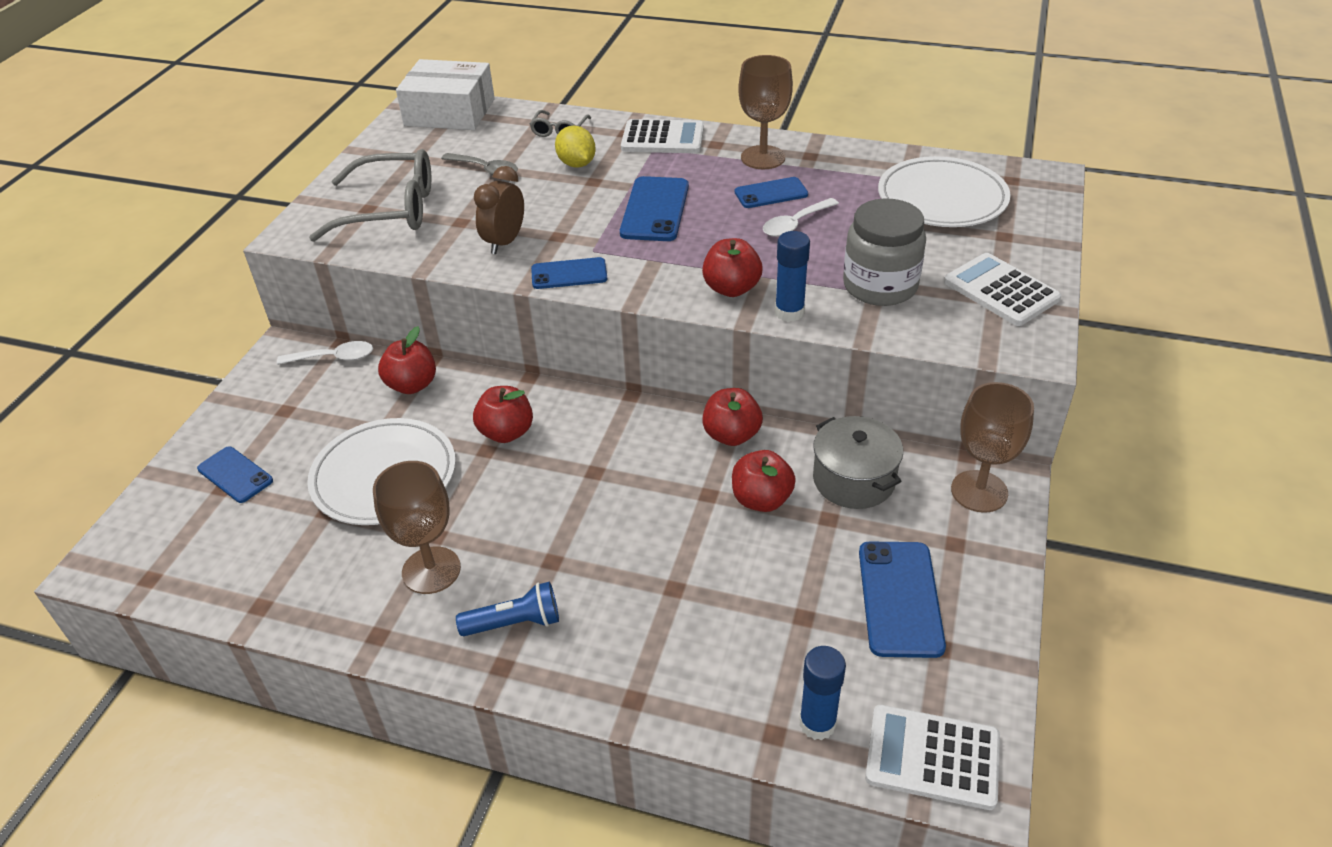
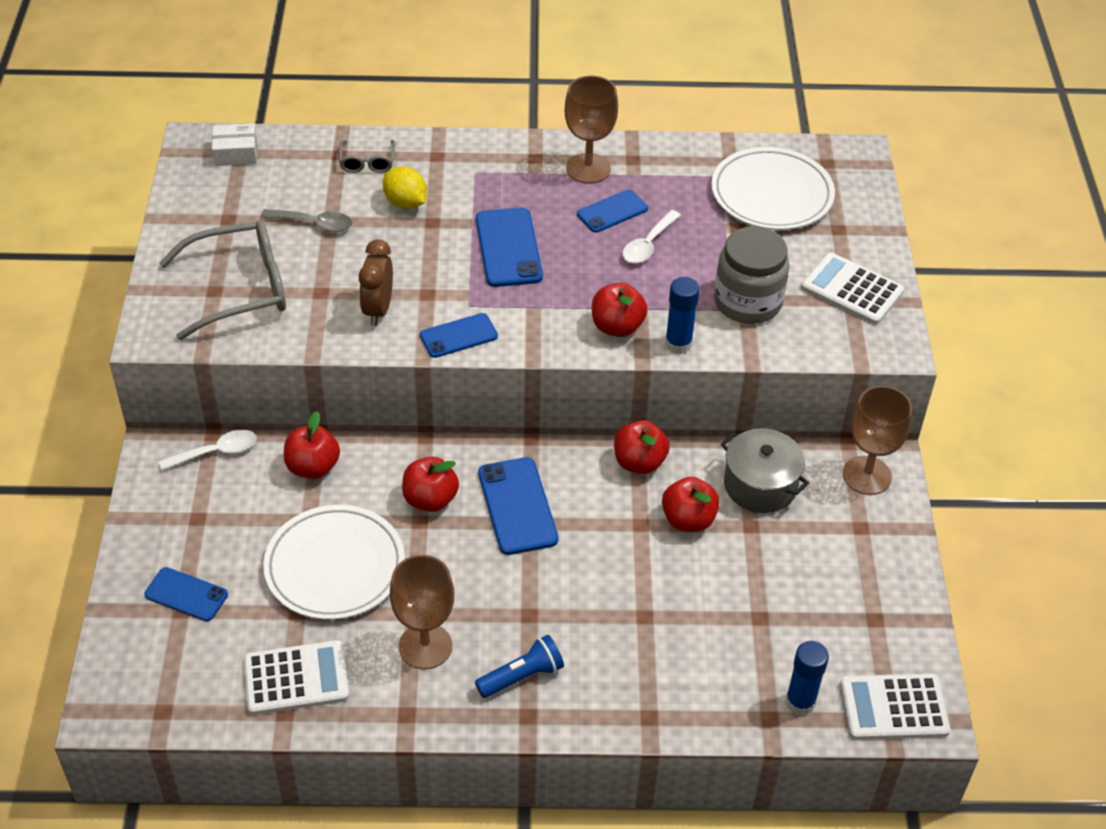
camera: 20 degrees left, 5 degrees up
white box [396,59,495,130] -> white box [212,123,257,166], size x0.52
white calculator [621,119,704,153] -> white calculator moved to [244,640,349,715]
blue phone [859,542,946,658] -> blue phone moved to [478,457,558,555]

